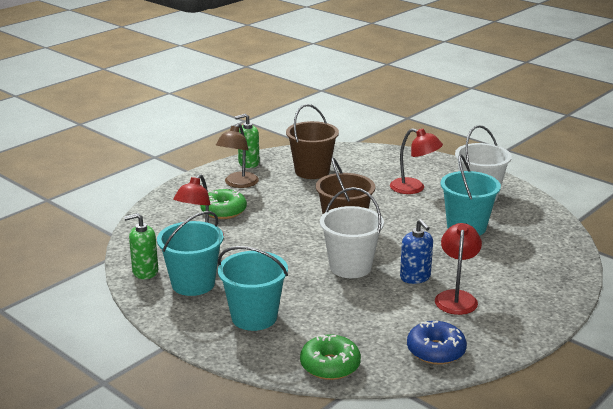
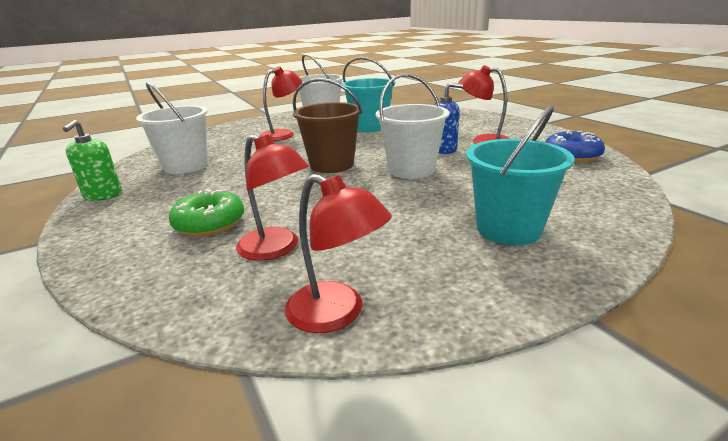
camera: 70 degrees left, 0 degrees up
green soap dispenser [124,213,158,279] -> red lamp [285,174,392,333]
turquoise bucket [157,211,223,296] -> none
brown lamp [216,123,259,188] -> none
brown bucket [286,104,339,179] -> white bucket [136,82,208,174]
green donut [300,334,361,380] -> none

